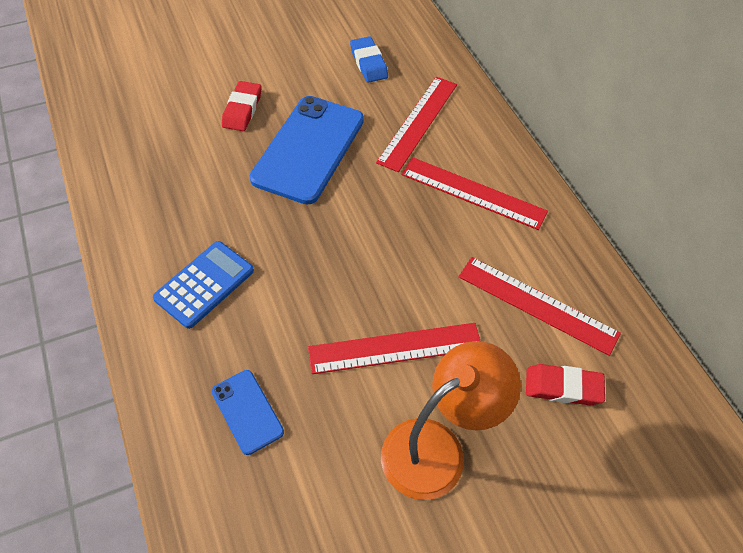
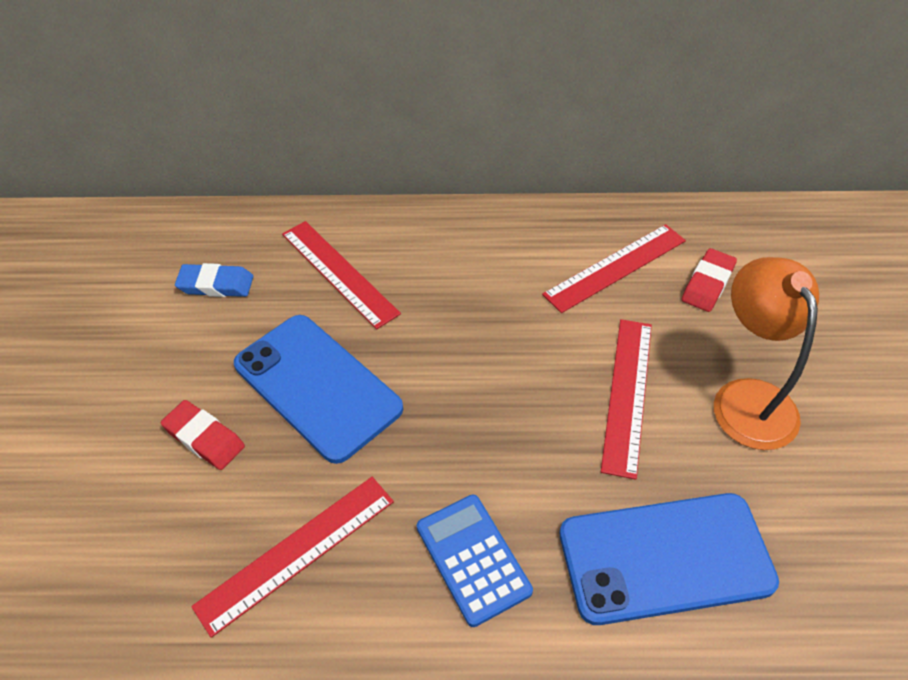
camera: 65 degrees left, 5 degrees down
blue phone [211,370,284,455] -> blue phone [560,493,779,625], size x2.04
red ruler [401,157,548,230] -> red ruler moved to [191,477,394,638]

